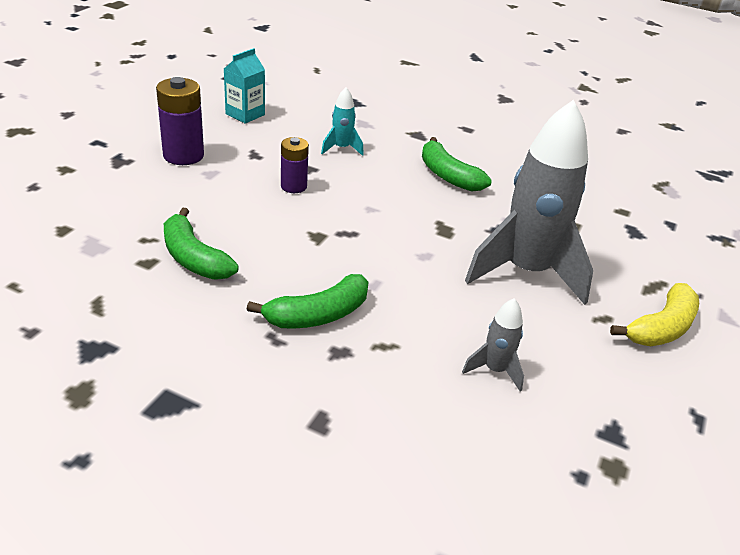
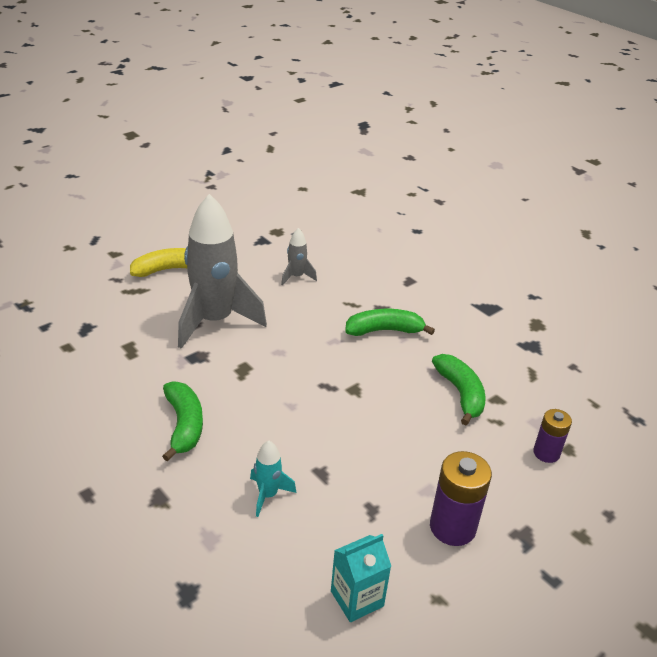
camera: 155 degrees left, 0 degrees up
purple battery [281,137,309,193] -> purple battery moved to [533,409,572,463]

